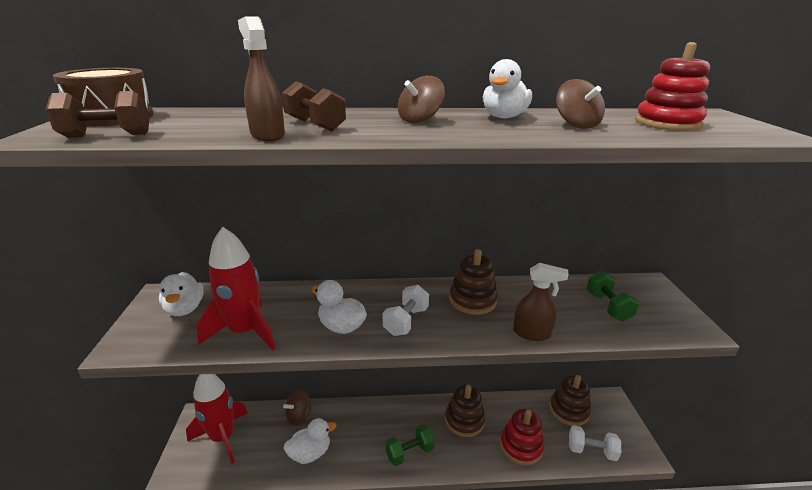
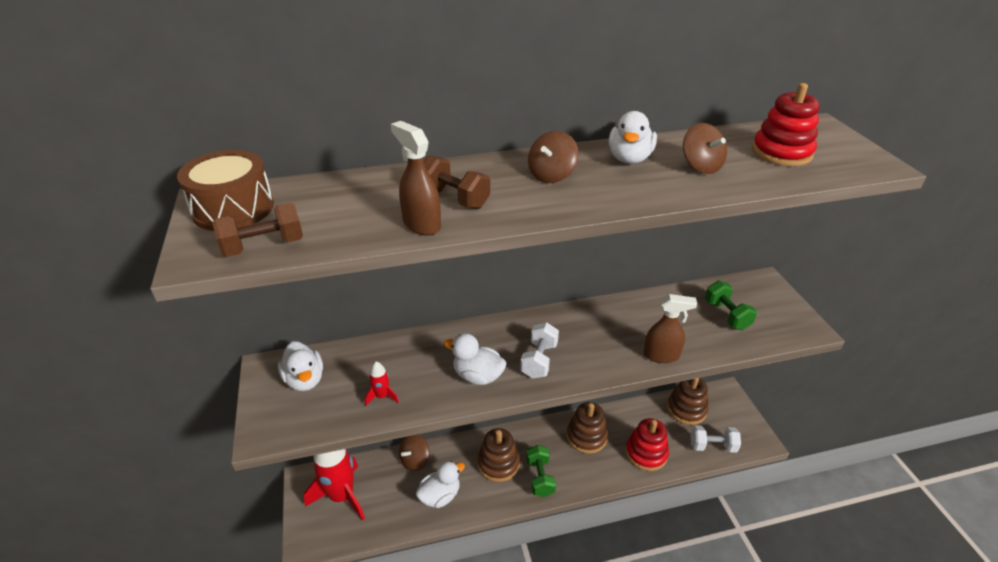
camera: 10 degrees left, 10 degrees up
red rocket [196,227,276,350] -> red rocket [365,362,399,405], size x0.42
green dumbbell [385,424,435,466] -> green dumbbell turned 60 degrees counterclockwise [526,445,556,497]
brown stacking toy [449,249,498,315] -> brown stacking toy moved to [478,428,520,482]

